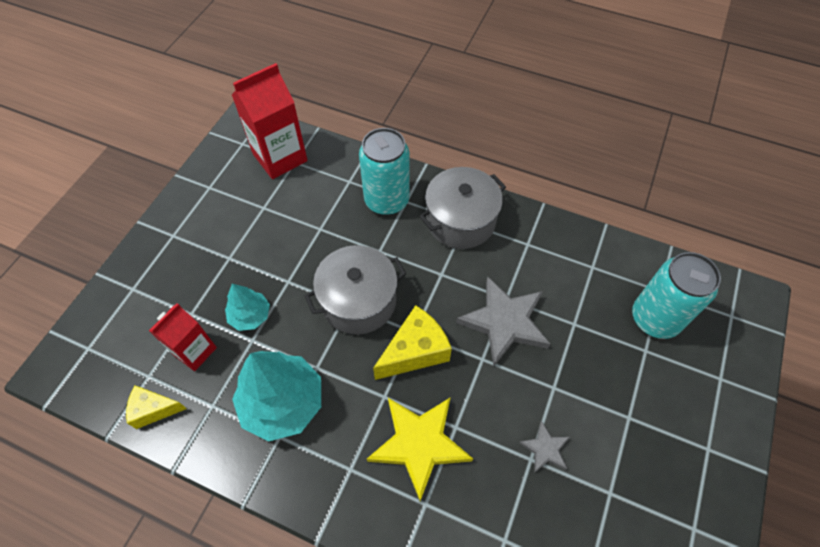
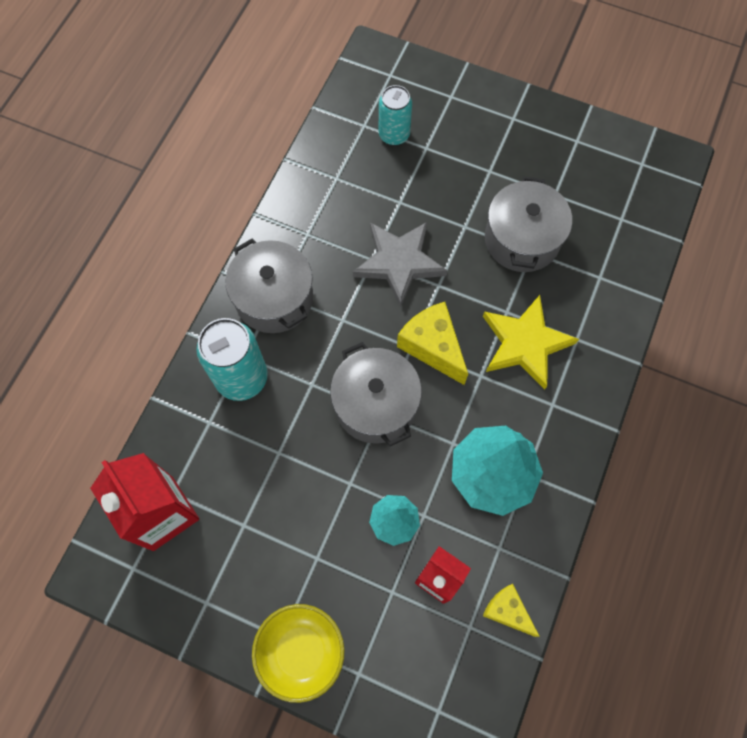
camera: 90 degrees left, 10 degrees up
yellow cheese [126,385,187,429] -> yellow cheese turned 135 degrees clockwise [483,584,540,637]
grey star [519,421,570,473] -> grey pot [485,176,572,272]
turquoise can [632,252,721,339] -> turquoise can [379,85,412,146], size x0.66
none -> yellow bowl [252,604,344,703]

